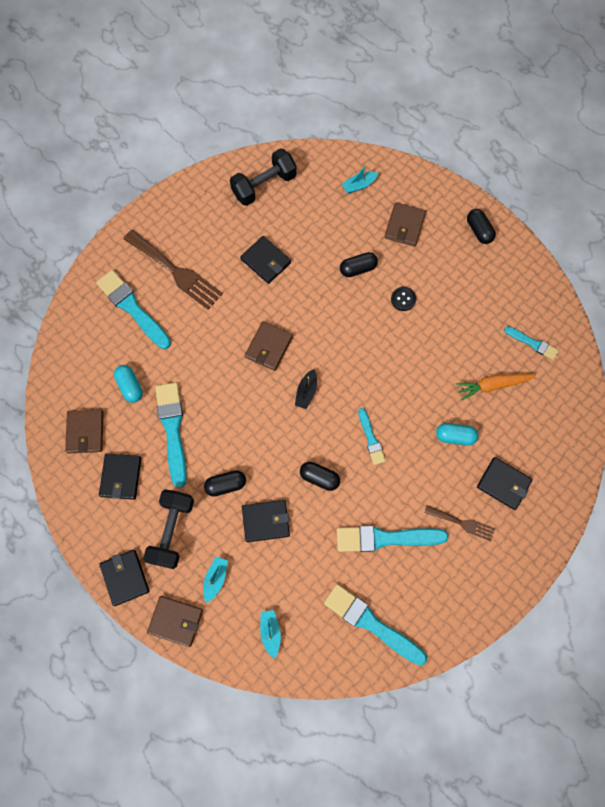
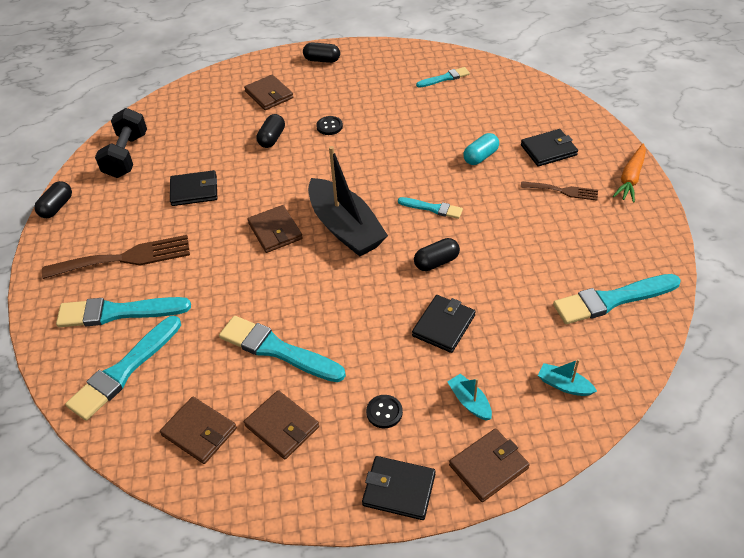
camera: 50 degrees left, 25 degrees down
black wallet [99,453,141,500] -> brown wallet [244,390,319,459]
turquoise capsule [114,365,143,403] -> none
black dumbbell [143,489,194,569] -> black button [366,395,403,428]
black capsule [204,470,246,497] -> black capsule moved to [34,181,72,218]
black boat [295,369,317,409] -> black boat [308,146,388,256], size x2.36
turquoise brush [337,526,448,552] -> turquoise brush moved to [65,316,181,421]
turquoise boat [342,164,379,194] -> none
brown fork [424,505,495,541] -> brown fork turned 45 degrees clockwise [520,181,598,201]
orange carrot [456,374,536,401] -> orange carrot moved to [613,144,646,202]

